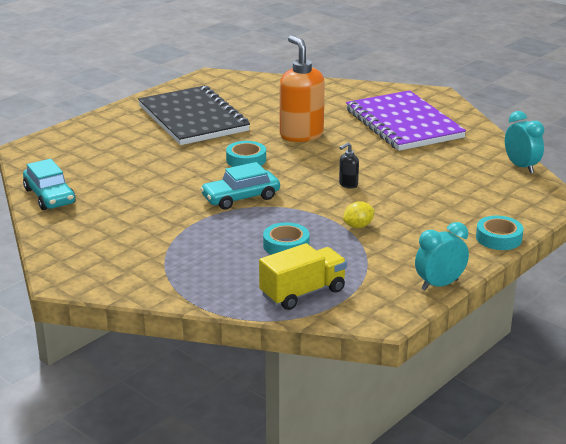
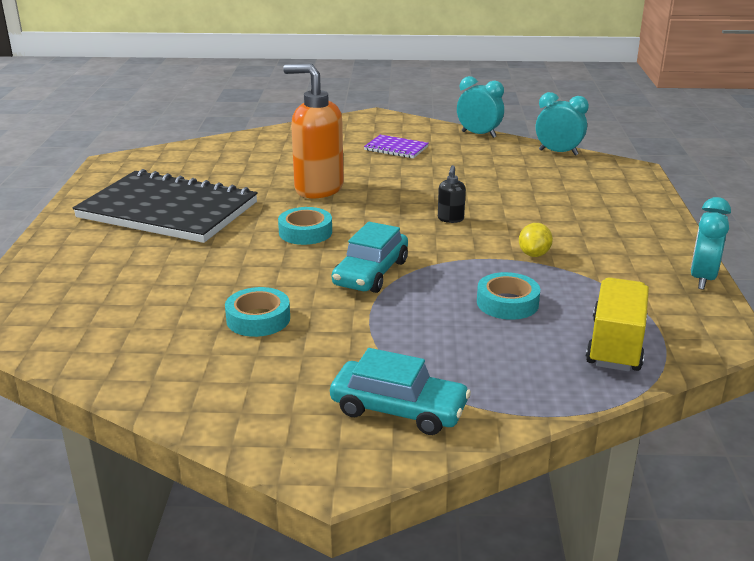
camera: 40 degrees left, 0 degrees up
turquoise car [23,159,76,210] -> turquoise car moved to [330,348,471,435]
purple notebook [346,90,466,151] -> purple notebook [364,135,429,158], size x0.43
turquoise tape [476,216,523,250] -> turquoise tape moved to [225,287,290,337]
none -> turquoise clock [457,76,504,138]

